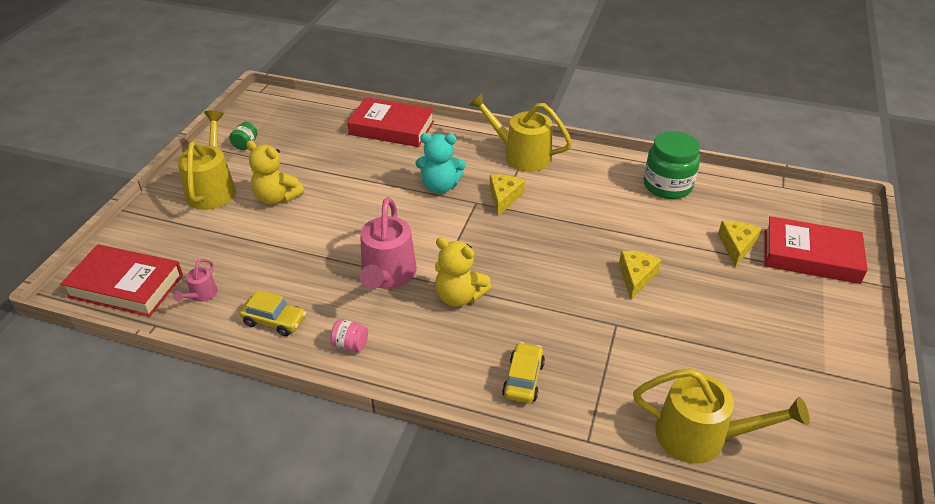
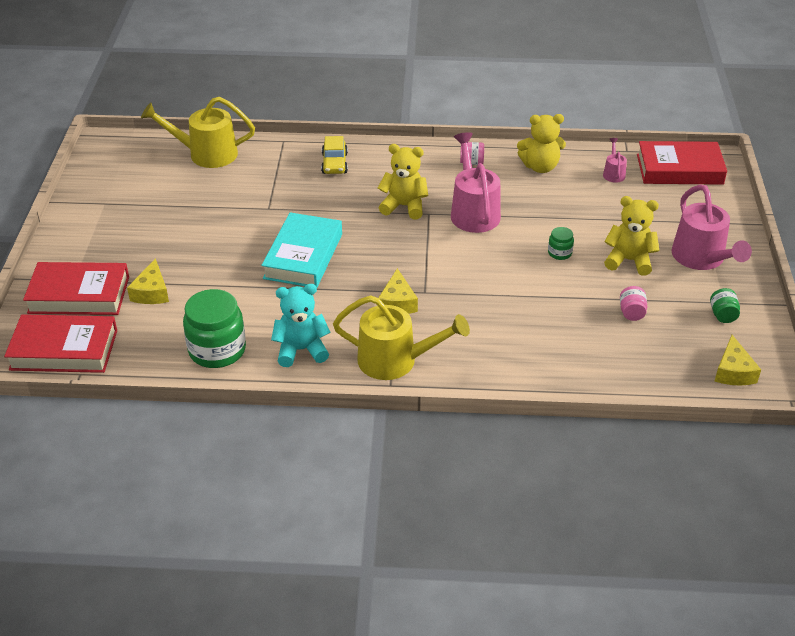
camera: 165 degrees right, 0 degrees up
yellow watering can [177,110,236,210] -> pink watering can [672,184,752,270]
yellow car [239,290,306,336] -> yellow teddy bear [517,114,566,173]
red book [347,97,434,147] -> red book moved to [4,314,117,373]
turquoise teddy bear [415,133,466,193] -> turquoise teddy bear moved to [271,284,331,367]
yellow cheese [619,251,662,299] -> yellow cheese moved to [715,335,761,385]
none -> turquoise book [261,212,342,287]
none -> green jar [548,227,574,260]
none -> pink jar [620,286,647,321]

